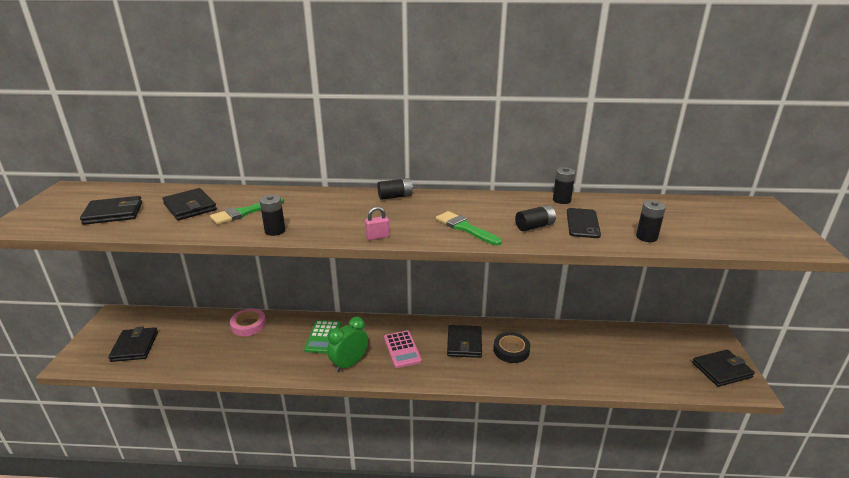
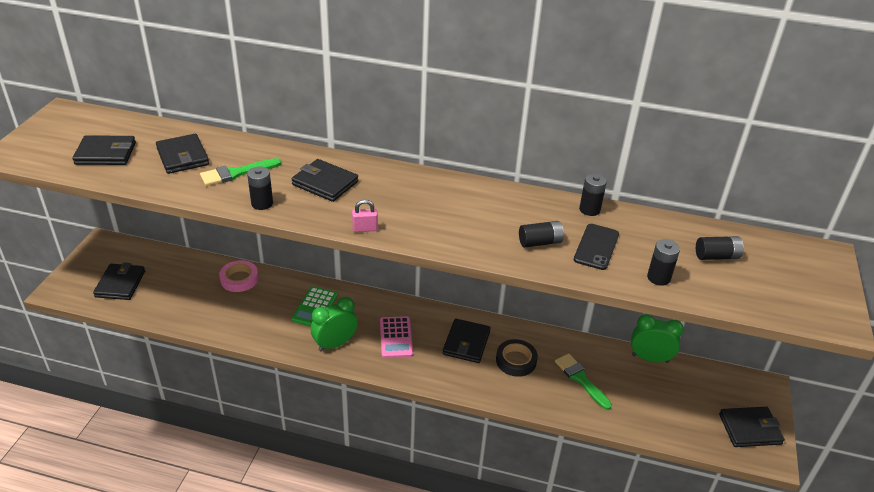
camera: 10 degrees right, 10 degrees up
black battery [377,178,413,200] -> black battery moved to [696,236,744,260]
green brush [436,211,502,246] -> green brush moved to [555,354,612,410]
none -> black wallet [291,159,358,202]
none -> green clock [631,314,684,363]

